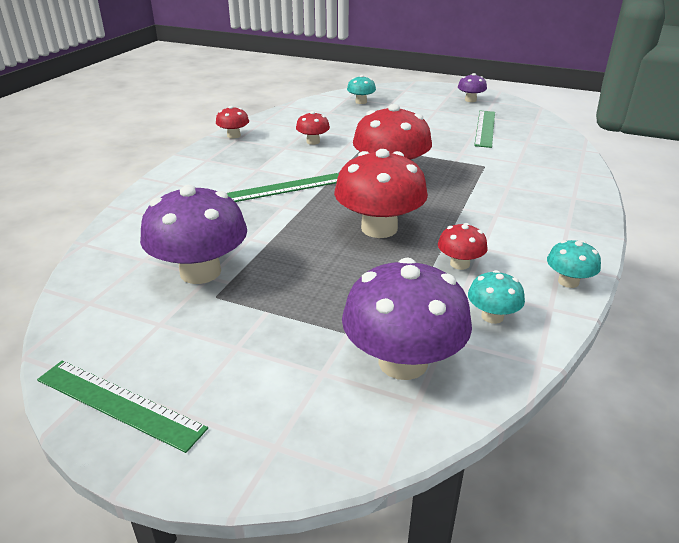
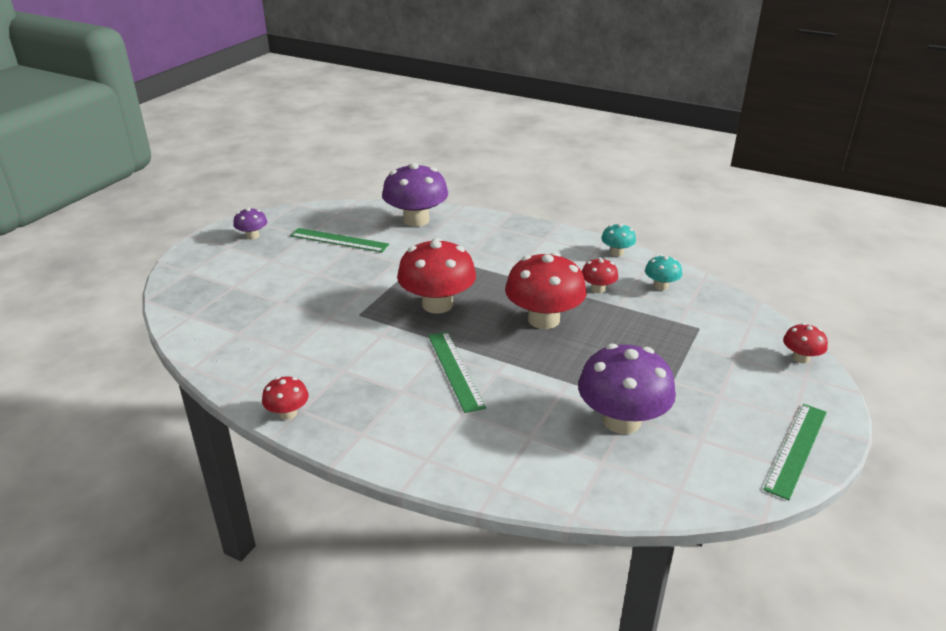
camera: 85 degrees left, 0 degrees up
red mushroom [296,111,330,145] -> red mushroom moved to [783,323,828,363]
purple mushroom [342,257,472,380] -> purple mushroom moved to [382,163,448,227]
turquoise mushroom [347,75,376,104] -> none

